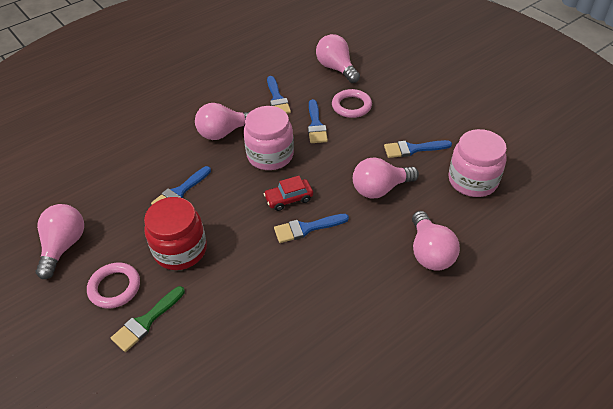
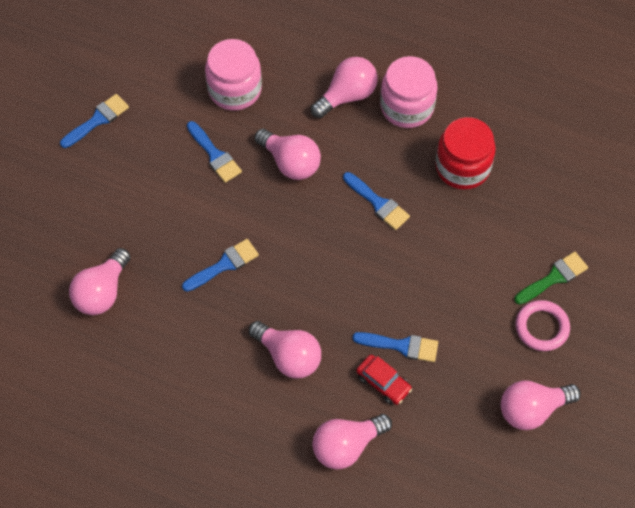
camera: 120 degrees left, 15 degrees up
green brush [111,286,185,352] -> green brush turned 45 degrees counterclockwise [514,252,588,304]
red jar [144,197,207,270] -> red jar moved to [436,117,496,190]
pink jar [243,106,294,170] -> pink jar moved to [380,56,437,128]
red car [264,176,313,211] -> red car moved to [356,354,412,405]
blue brush [267,76,291,114] -> blue brush moved to [60,94,129,148]
pink ring [332,89,372,118] -> none
none -> pink light bulb [312,414,392,470]

